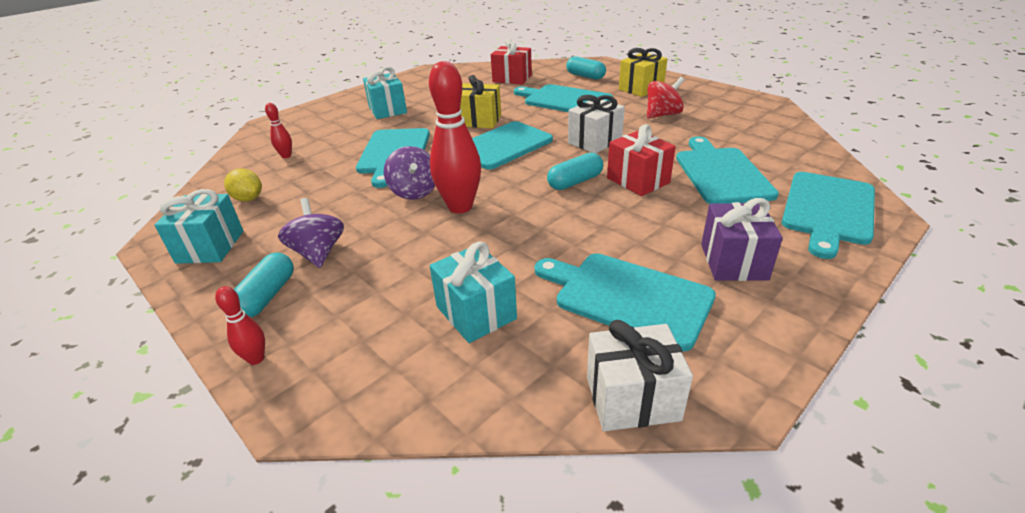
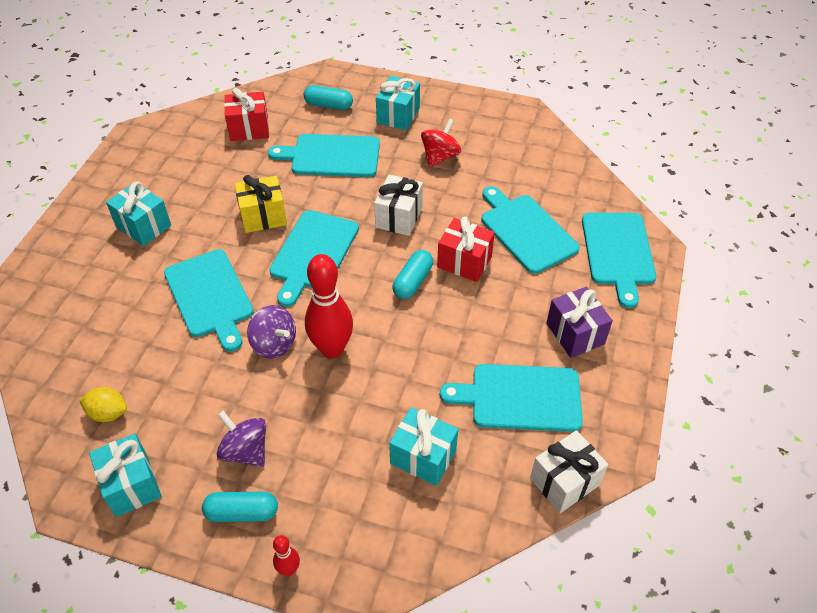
camera: 30 degrees left, 15 degrees up
turquoise capsule [234,253,294,318] -> turquoise capsule turned 75 degrees counterclockwise [202,492,278,522]
red bowling pin [265,103,292,158] -> none
yellow gift [619,48,668,97] -> turquoise gift [376,76,420,130]

